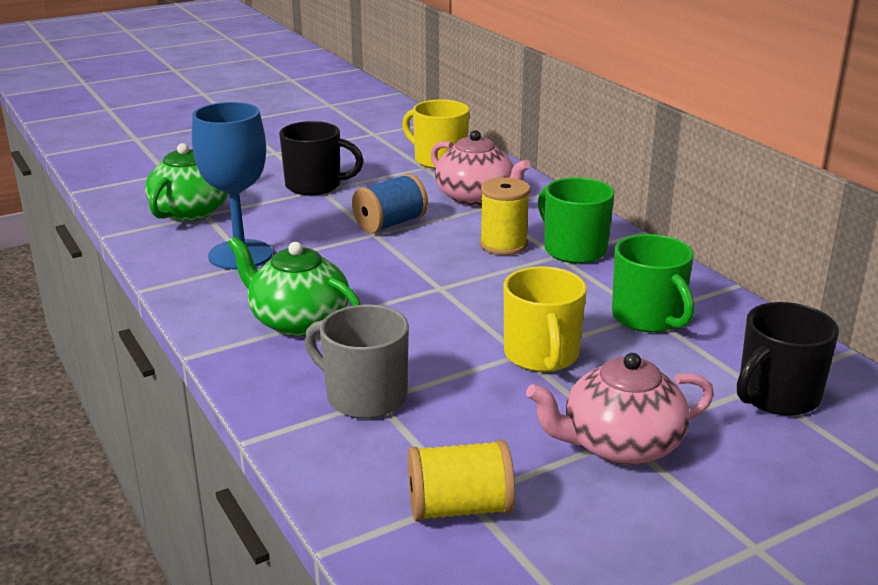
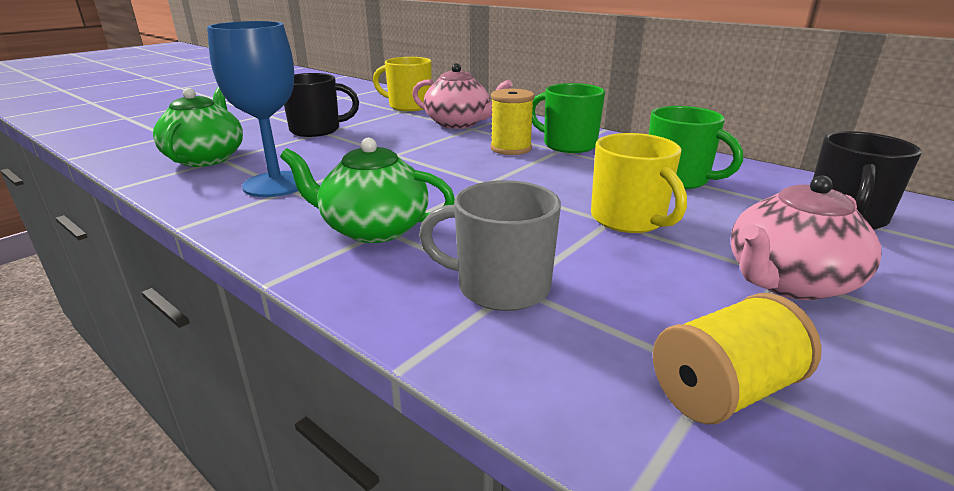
camera: 20 degrees left, 0 degrees up
blue spool [352,174,428,234] -> none

